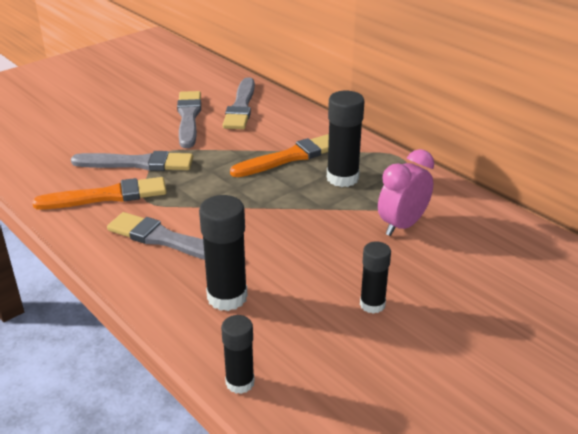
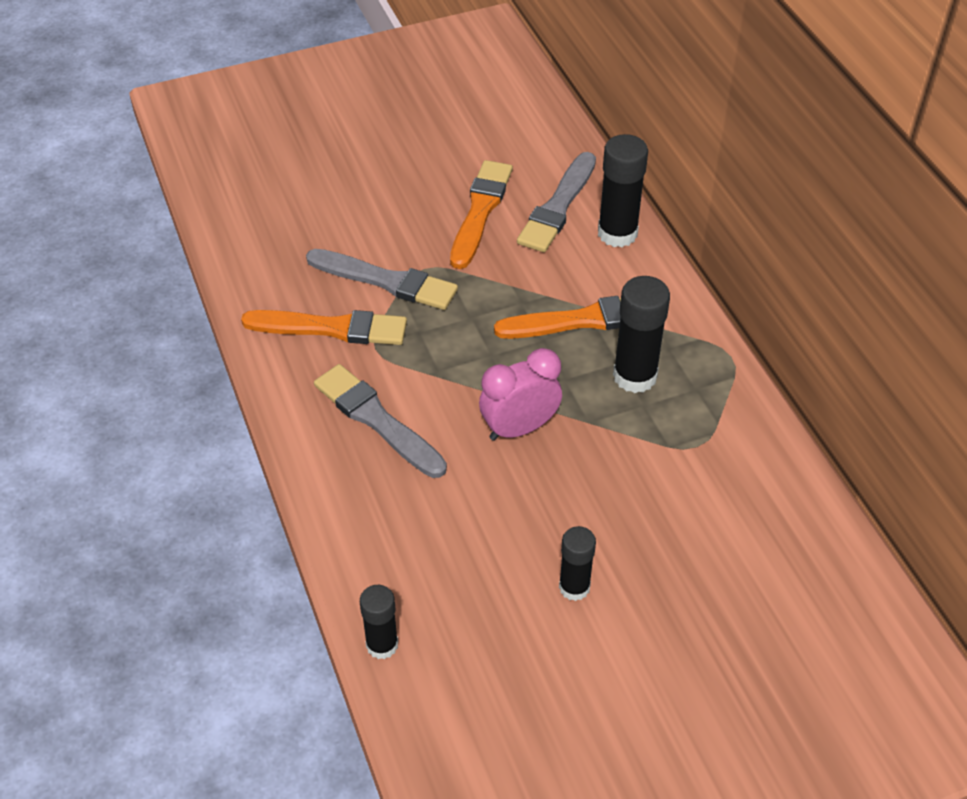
camera: 20 degrees right, 15 degrees up
grey brush [177,91,201,148] -> orange brush [450,160,513,269]
black glue stick [199,195,248,311] -> black glue stick moved to [598,134,648,247]
pink clock [378,149,434,236] -> pink clock moved to [479,348,562,441]

